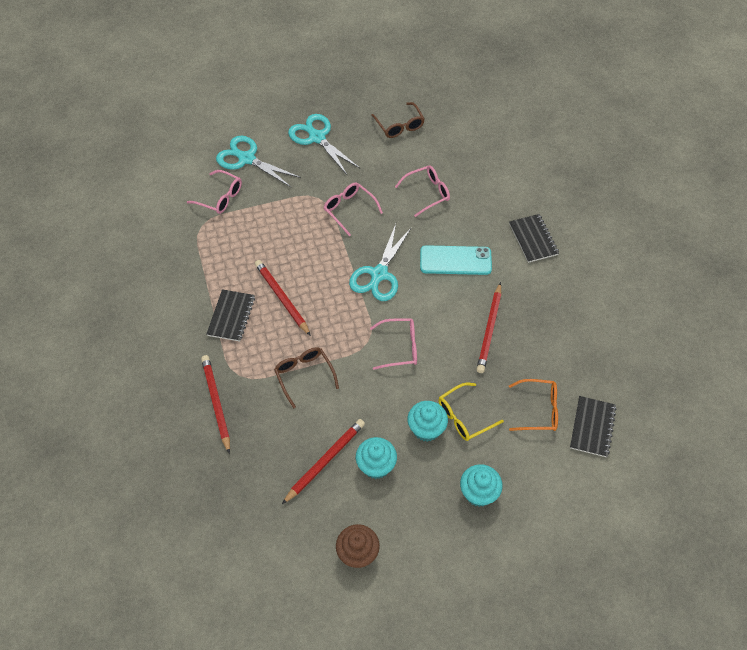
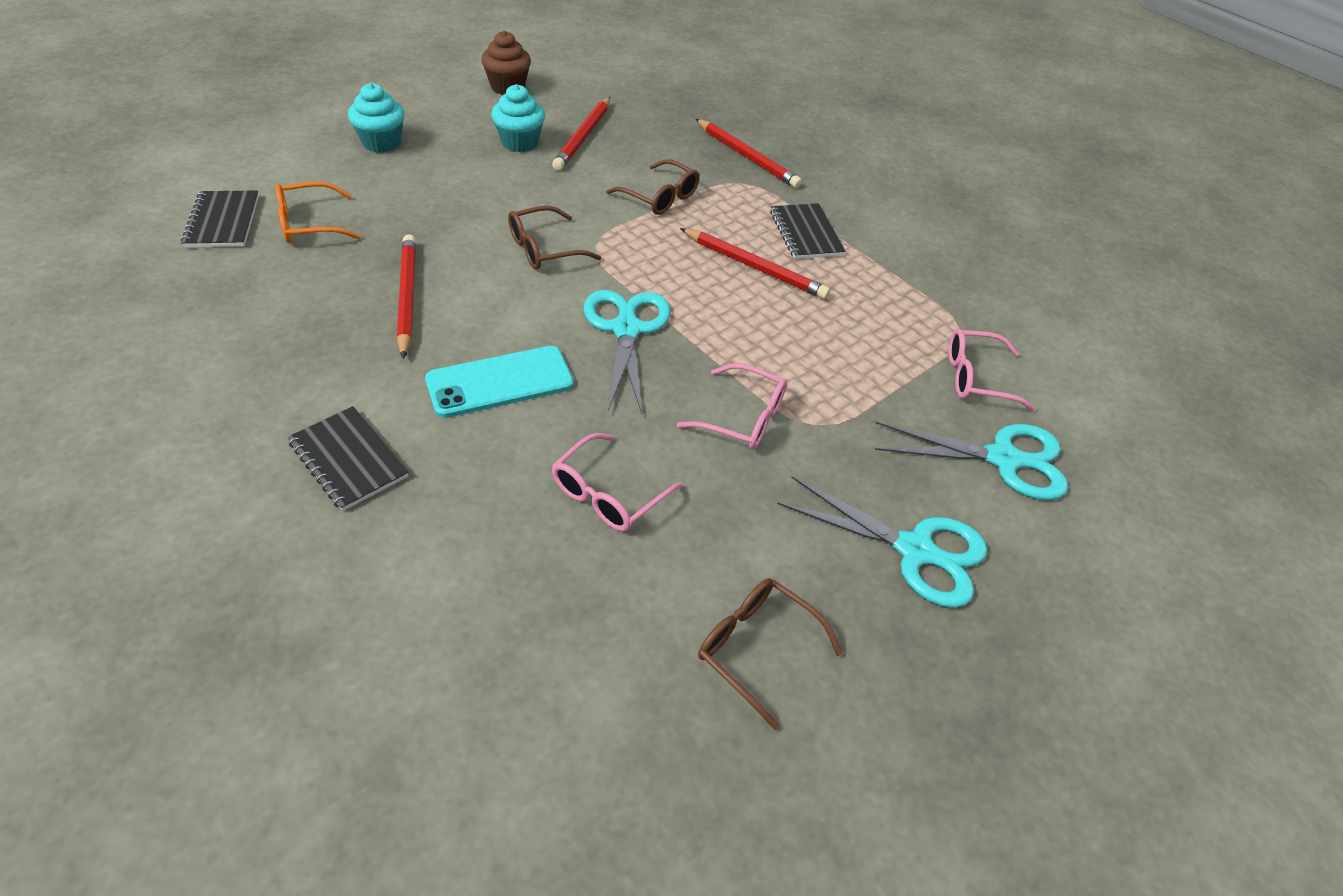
camera: 150 degrees right, 10 degrees down
pink glasses [370,318,417,370] -> brown glasses [508,206,601,270]
turquoise cupcake [407,401,448,442] -> none
yellow glasses [438,383,504,441] -> none

